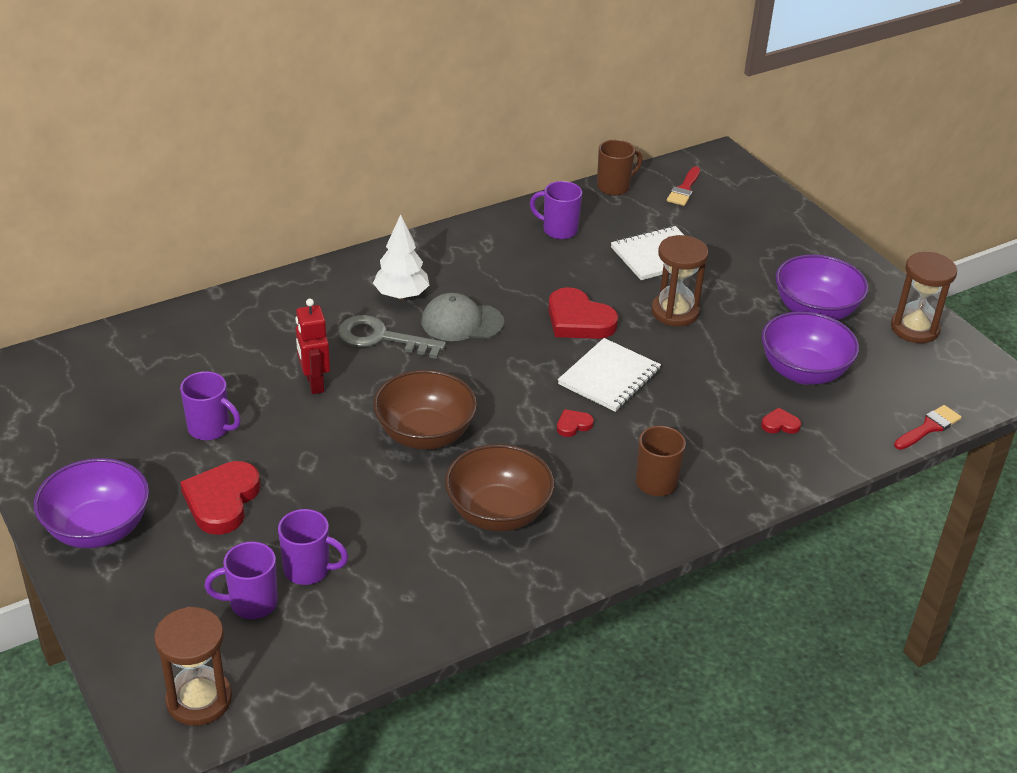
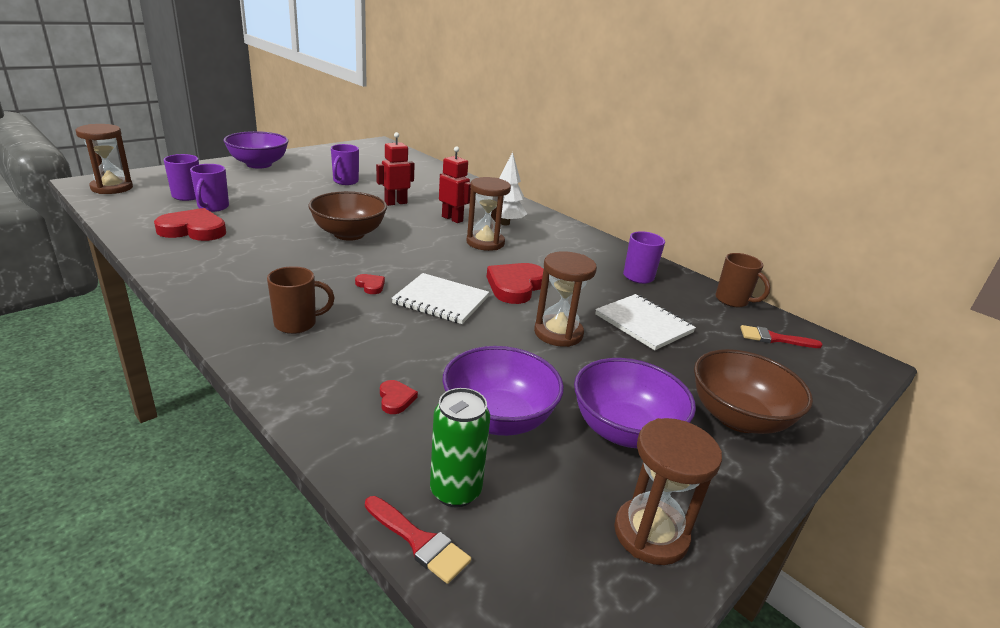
camera: 75 degrees right, 10 degrees down
red heart [180,461,261,535] -> red heart moved to [154,208,226,241]
grey key [338,315,446,359] -> red robot [439,146,471,223]
grey cap [422,293,504,341] -> brown hourglass [466,177,511,251]
brown bowl [445,444,554,531] -> brown bowl moved to [694,349,813,434]
none -> green can [430,388,490,507]

